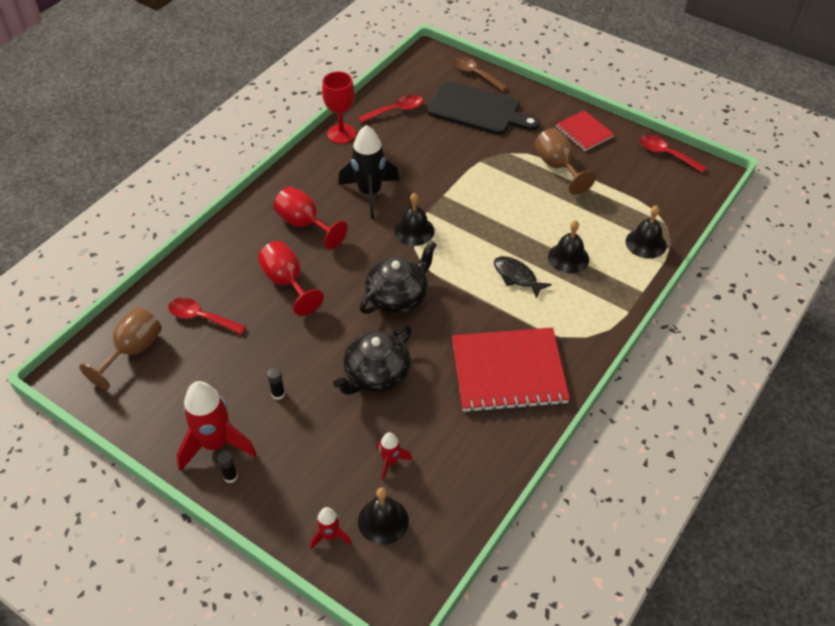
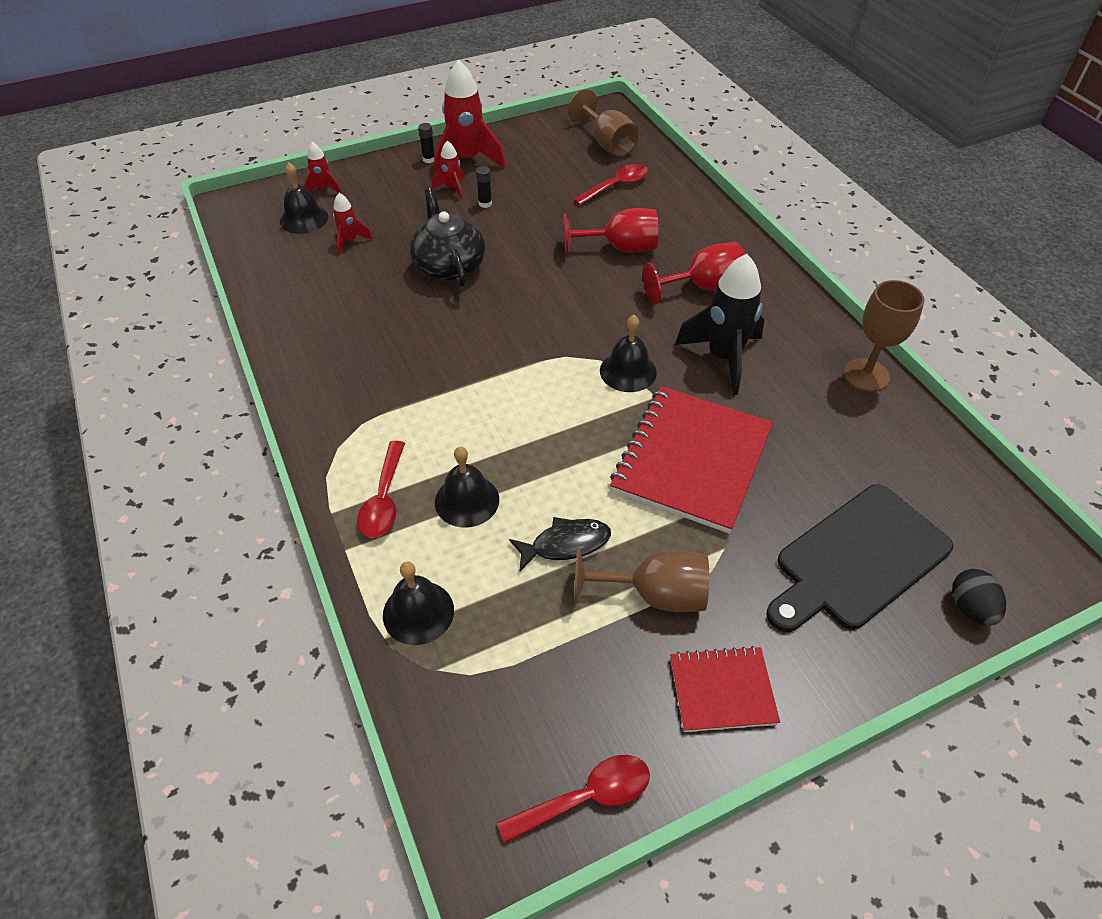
camera: 120 degrees right, 0 degrees up
red goblet [322,71,356,144] -> brown goblet [844,280,924,392]
red spoon [358,95,423,123] -> red spoon moved to [357,441,405,538]
black teapot [360,240,437,314] -> none
red notebook [452,328,570,413] -> red notebook moved to [610,386,773,533]
brown spoon [453,56,508,92] -> black egg [952,569,1006,626]
black fish [494,256,552,299] -> black fish moved to [509,517,611,571]
none -> red rocket [432,141,465,200]

